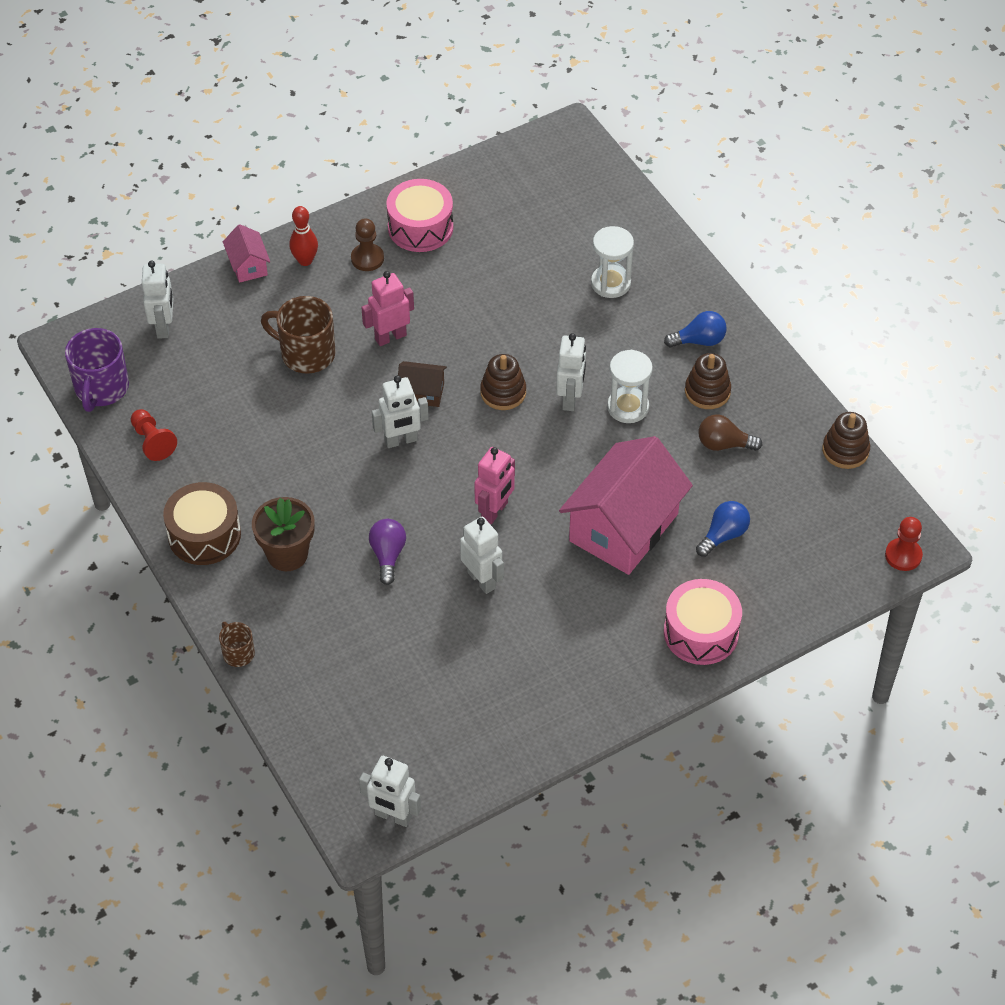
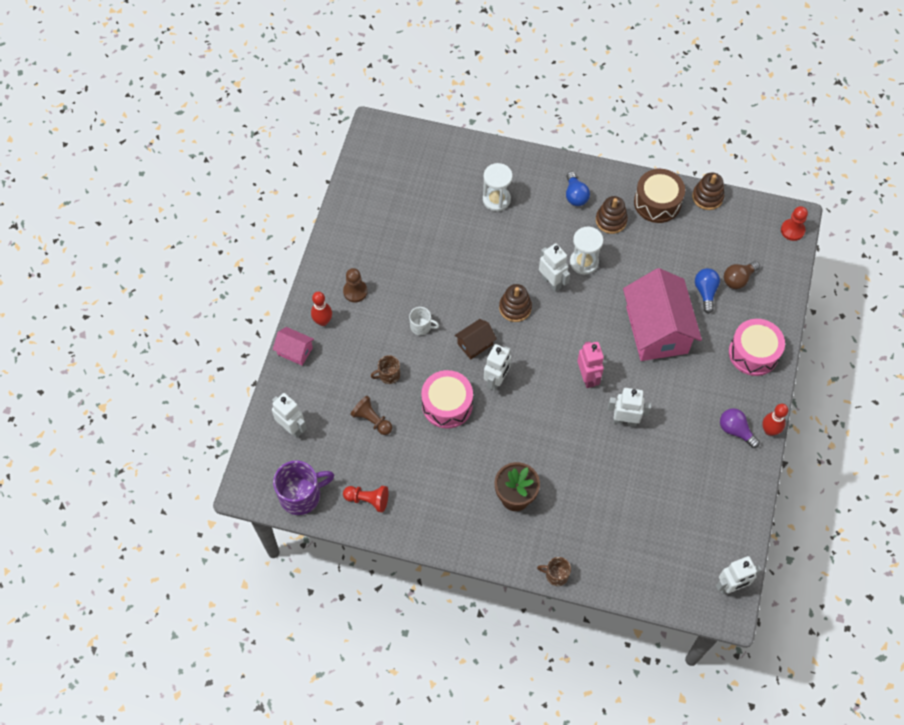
camera: 45 degrees left, 10 degrees up
purple mug [65,328,129,412] -> purple mug turned 75 degrees counterclockwise [273,461,334,515]
brown drum [163,482,241,565] -> brown drum moved to [634,169,685,223]
brown mug [261,296,336,374] -> brown mug [371,355,400,384], size x0.54
pink robot [361,271,414,346] -> white mug [409,307,439,335]
purple light bulb [369,519,406,585] -> purple light bulb moved to [720,408,760,448]
pink drum [386,179,453,252] -> pink drum moved to [421,370,473,429]
blue light bulb [664,311,727,348] -> blue light bulb turned 135 degrees clockwise [566,172,590,206]
brown light bulb [698,414,762,451] -> brown light bulb moved to [724,261,760,289]
none -> brown pawn [350,396,392,435]
none -> red bowling pin [762,404,789,436]

